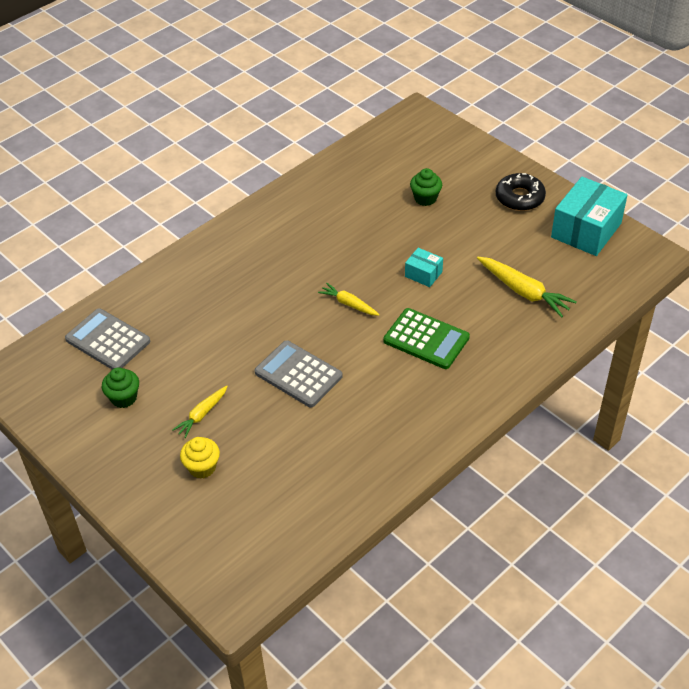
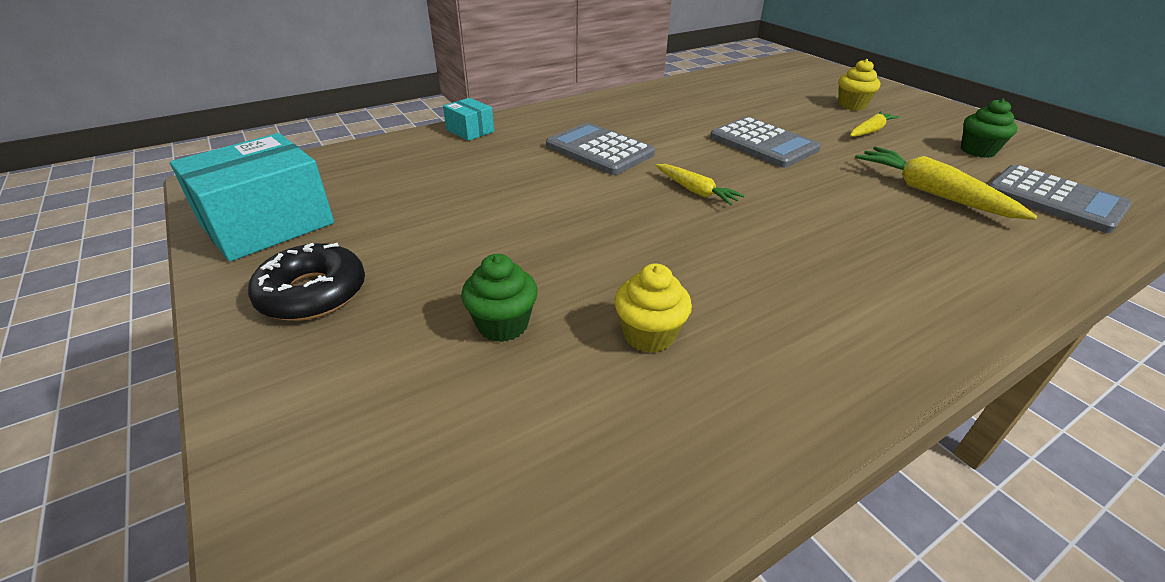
camera: 170 degrees left, 10 degrees down
green calculator [383,308,470,369] -> grey calculator [546,122,655,175]
turquoise box [405,248,443,287] -> turquoise box moved to [443,98,494,141]
yellow carrot [477,257,577,317] -> yellow carrot moved to [855,147,1038,220]
none -> yellow cupcake [614,263,692,353]

